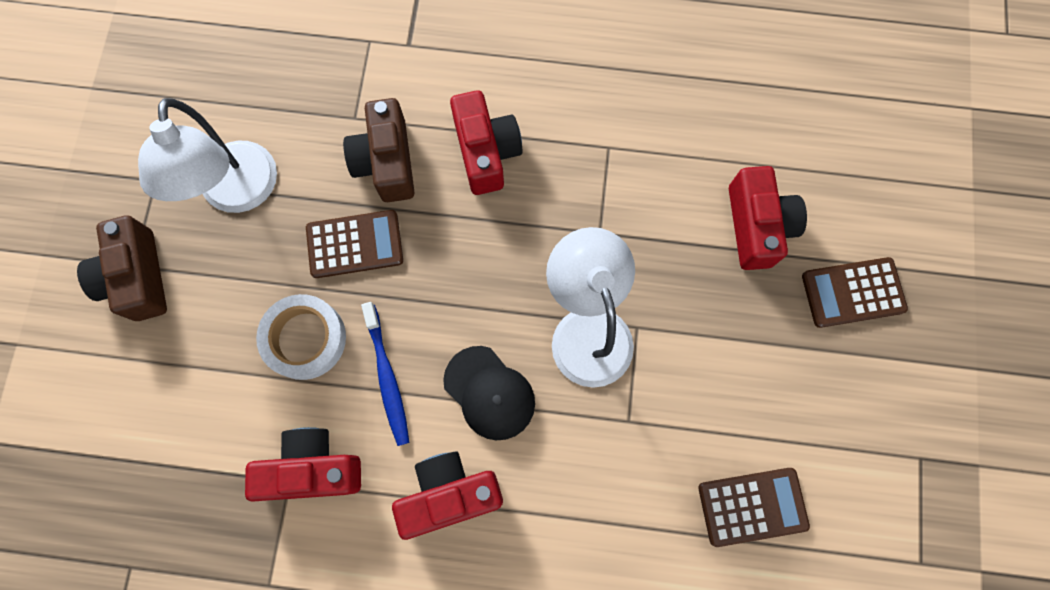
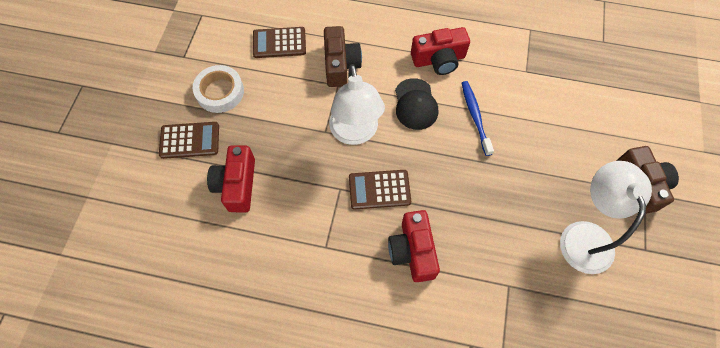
camera: 175 degrees left, 10 degrees down
red camera [245,427,361,502] -> none
white tape [256,294,346,380] -> white tape moved to [192,65,244,113]
brown calculator [306,210,403,278] -> brown calculator moved to [349,170,411,210]
brown camera [343,98,415,202] -> brown camera moved to [324,26,362,87]
black cap [443,346,535,440] -> black cap turned 150 degrees counterclockwise [395,78,438,130]

